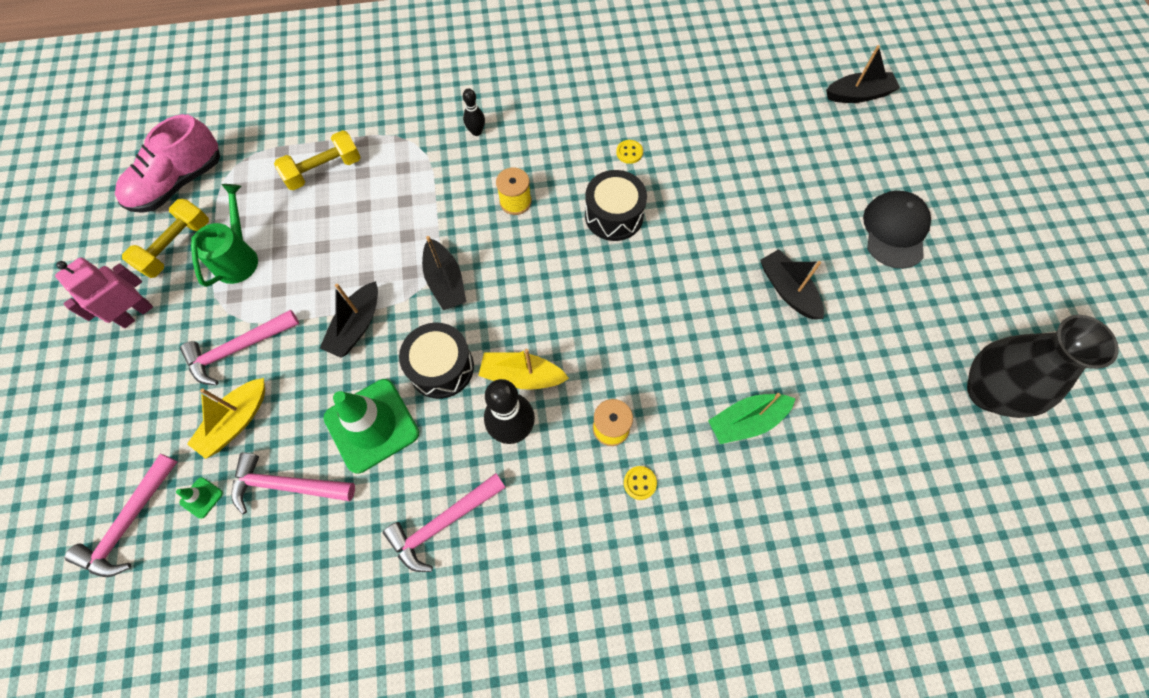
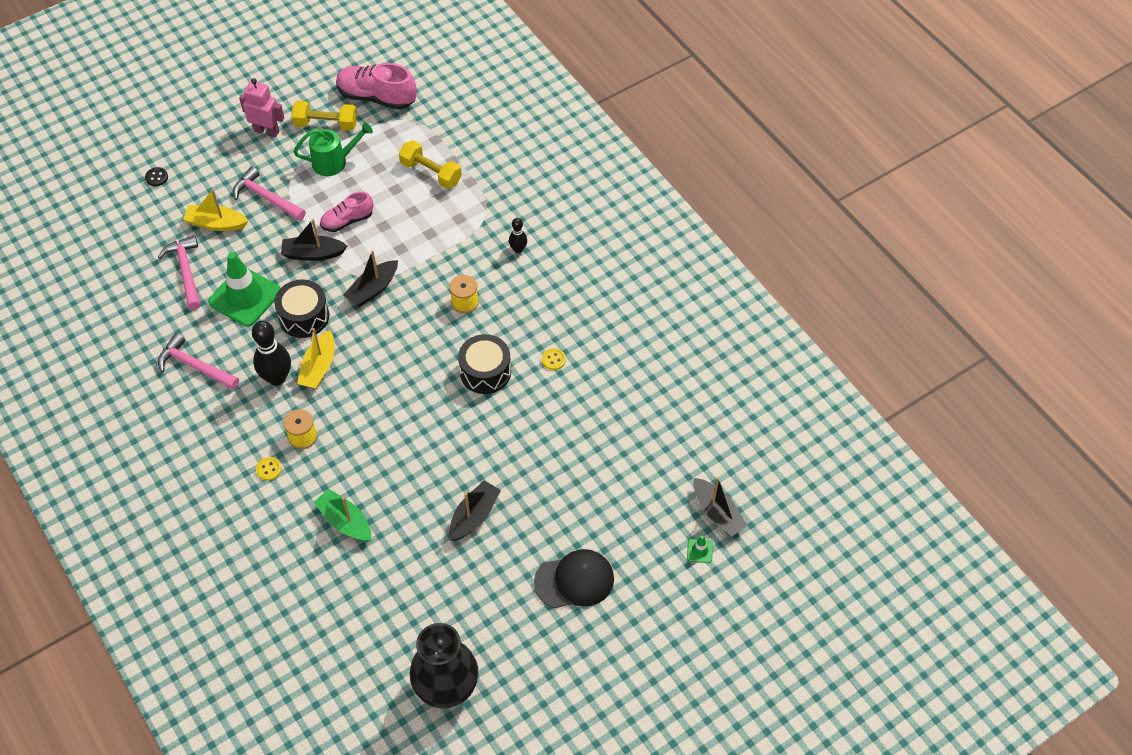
camera: 65 degrees right, 10 degrees down
pink hammer [65,454,177,577] -> none
green traffic cone [176,477,223,519] -> green traffic cone moved to [687,536,713,563]
yellow boat [478,349,569,390] -> yellow boat turned 150 degrees counterclockwise [297,328,334,389]
none -> black button [145,167,168,186]
none -> pink shoe [320,191,373,232]

